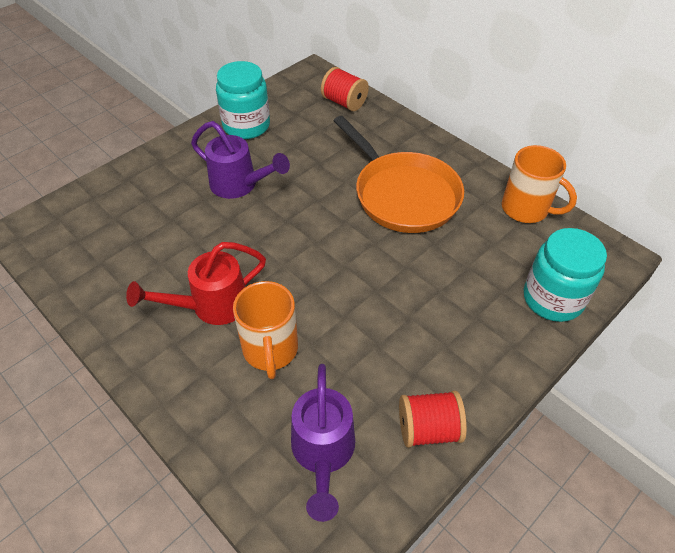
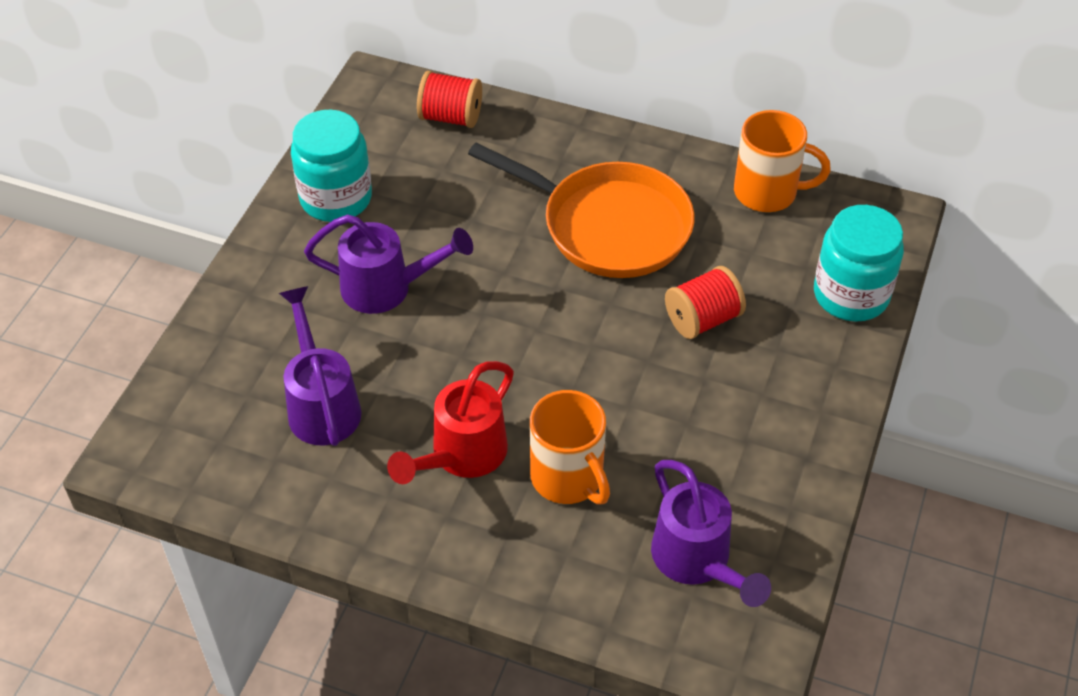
camera: 25 degrees left, 0 degrees up
red spool [399,390,467,448] -> red spool moved to [665,266,746,339]
none -> purple watering can [279,286,361,446]

